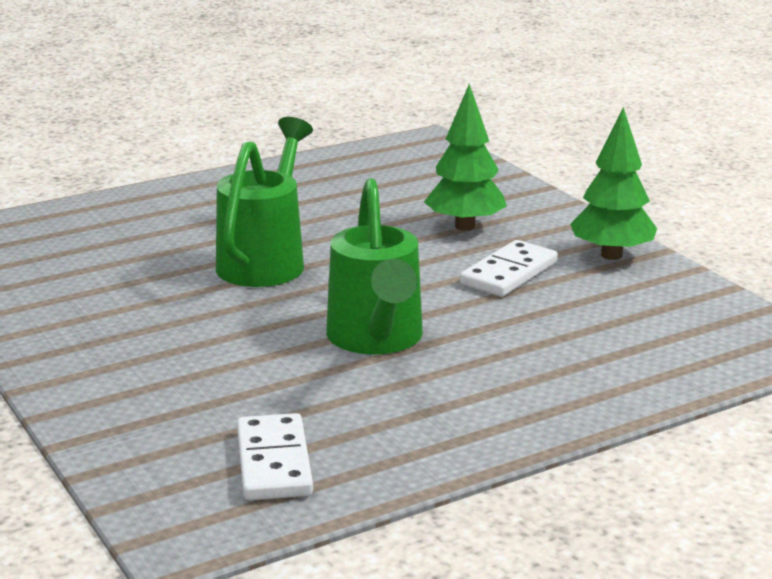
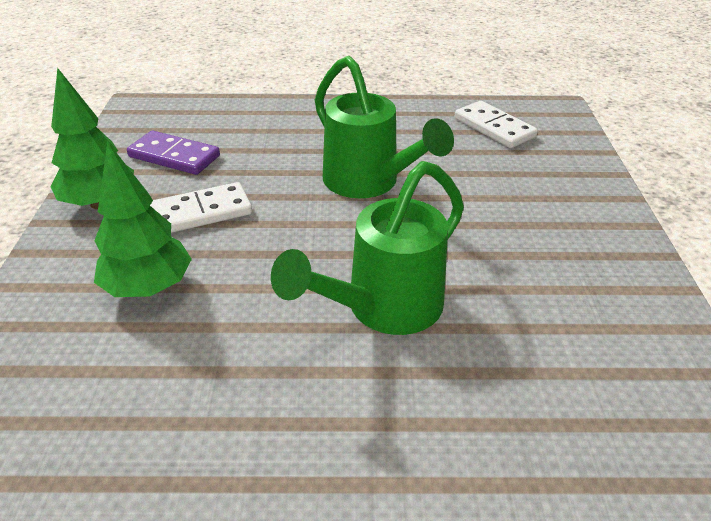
camera: 150 degrees left, 15 degrees up
white domino [237,413,313,500] -> white domino turned 60 degrees counterclockwise [455,101,538,148]
green watering can [326,178,423,355] -> green watering can turned 120 degrees clockwise [315,56,454,198]
none -> purple domino [127,131,220,175]

